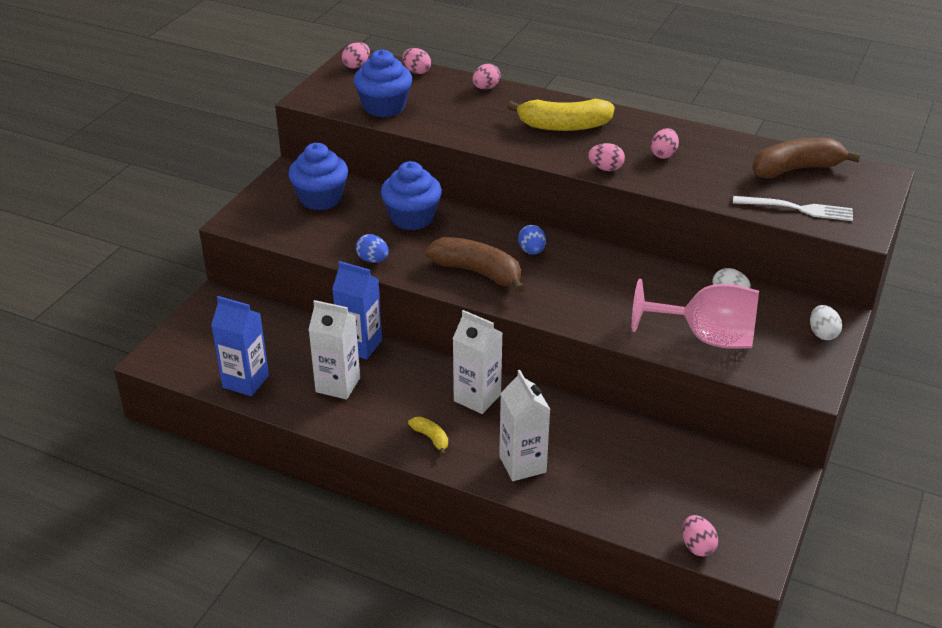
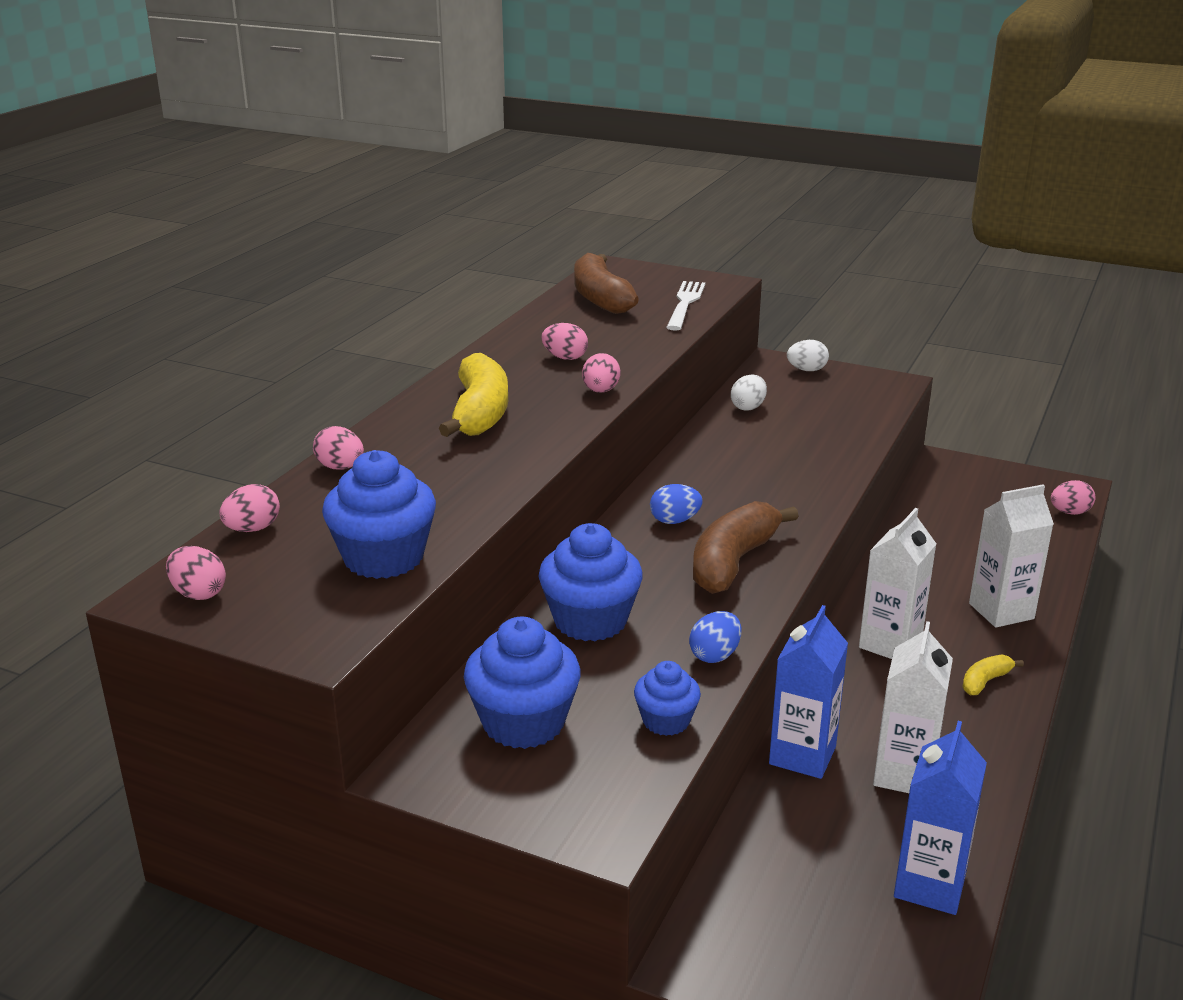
camera: 90 degrees left, 10 degrees down
pink goblet [632,279,759,349] -> none
none -> blue cupcake [634,661,701,736]

